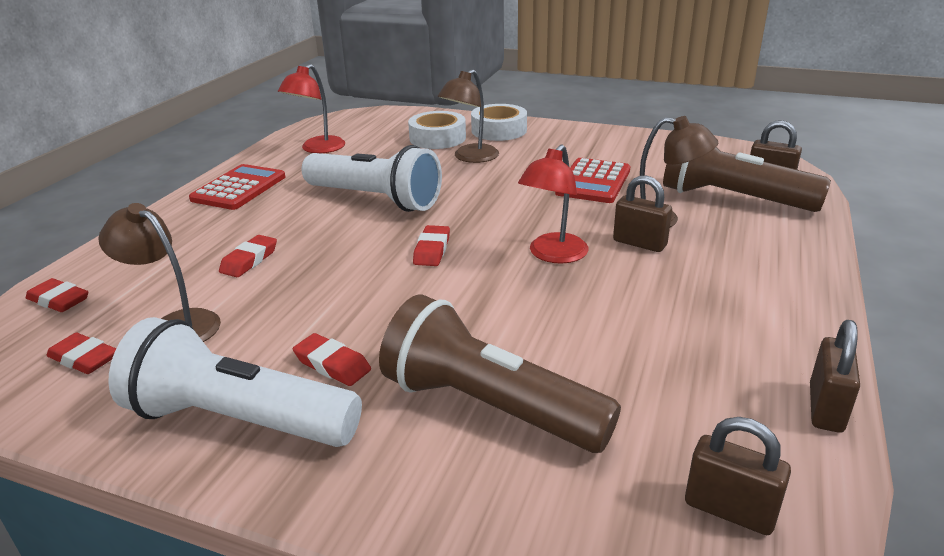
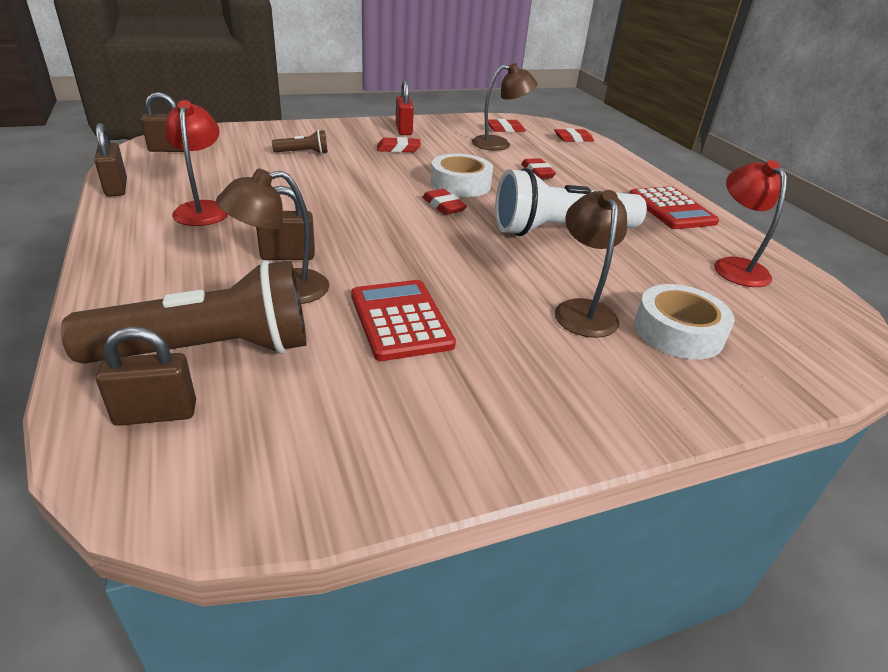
camera: 135 degrees right, 5 degrees up
white flashlight [108,317,362,447] -> red padlock [396,80,414,135]
brown flashlight [379,294,621,453] -> brown flashlight [272,130,328,154], size x0.44
white tape [471,104,527,141] -> white tape moved to [431,154,493,197]
red lamp [518,144,588,264] -> red lamp moved to [165,100,228,226]

